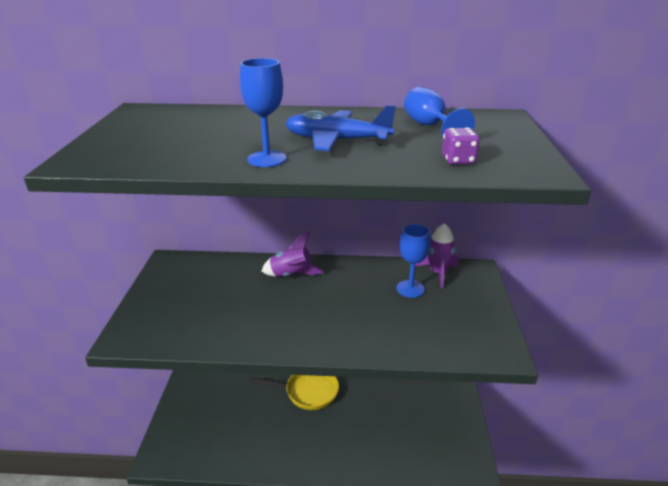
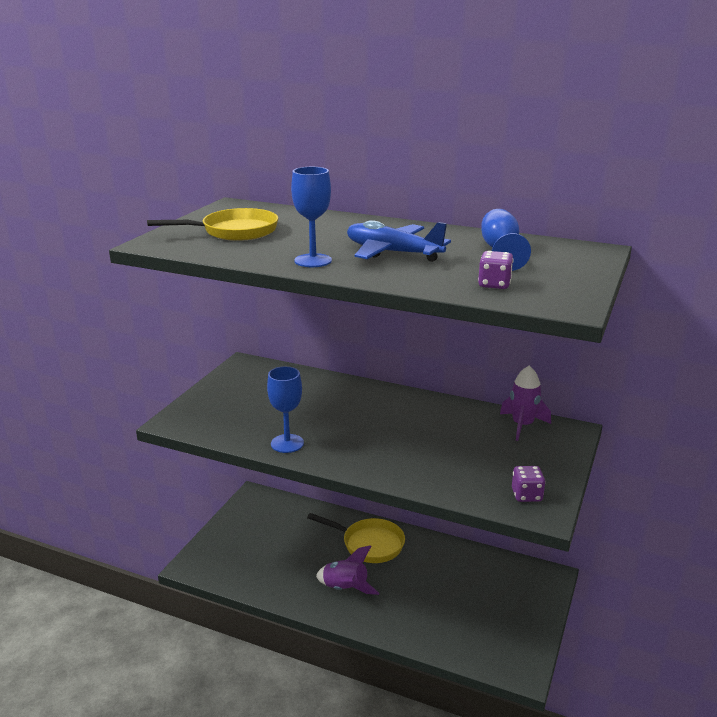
camera: 20 degrees right, 5 degrees down
purple rocket [262,231,324,277] -> purple rocket moved to [316,545,379,595]
blue goblet [397,224,431,298] -> blue goblet moved to [267,366,304,453]
none -> yellow pan [147,208,278,241]
none -> purple dice [512,466,546,502]

